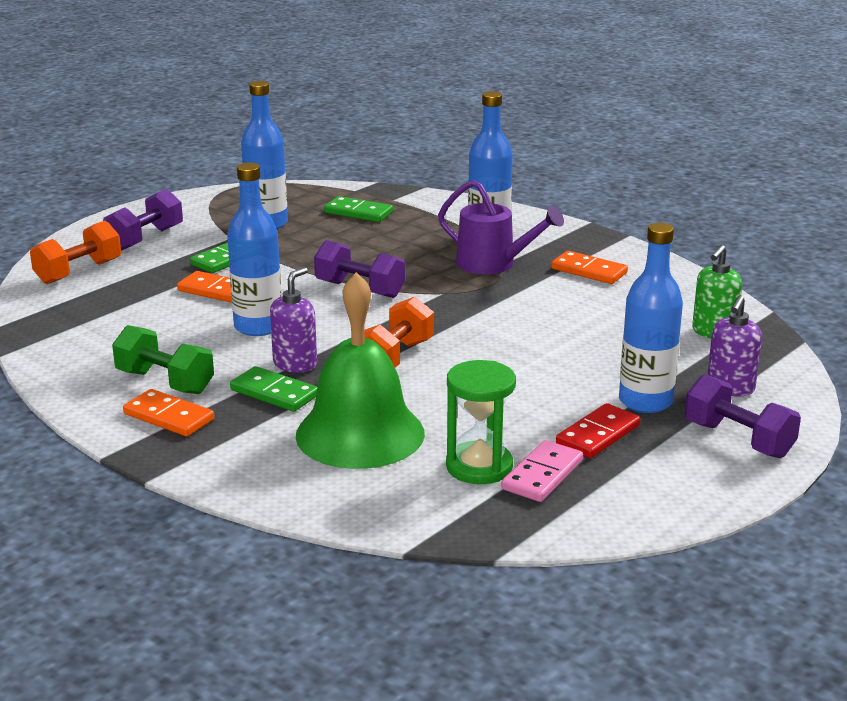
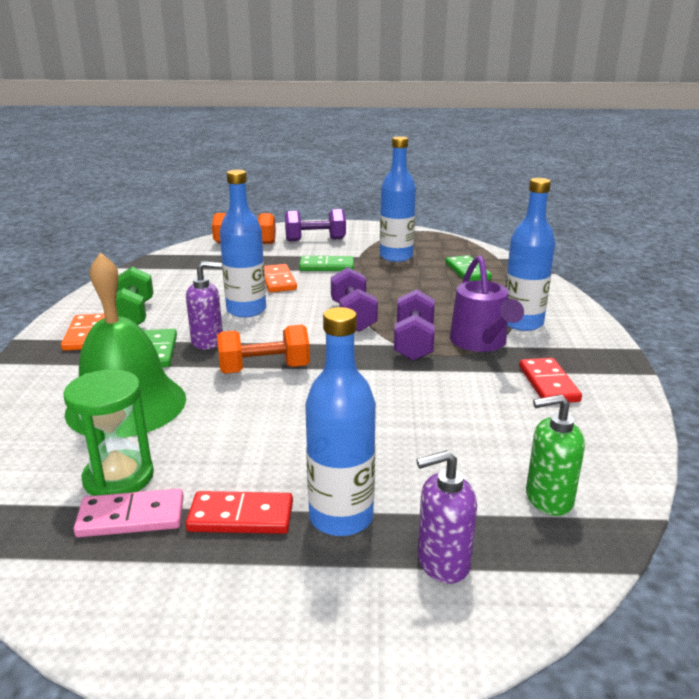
camera: 50 degrees right, 0 degrees up
orange domino [551,251,628,284] -> red domino [519,358,582,402]
purple dumbbell [685,374,801,458] -> purple dumbbell moved to [394,289,435,361]

